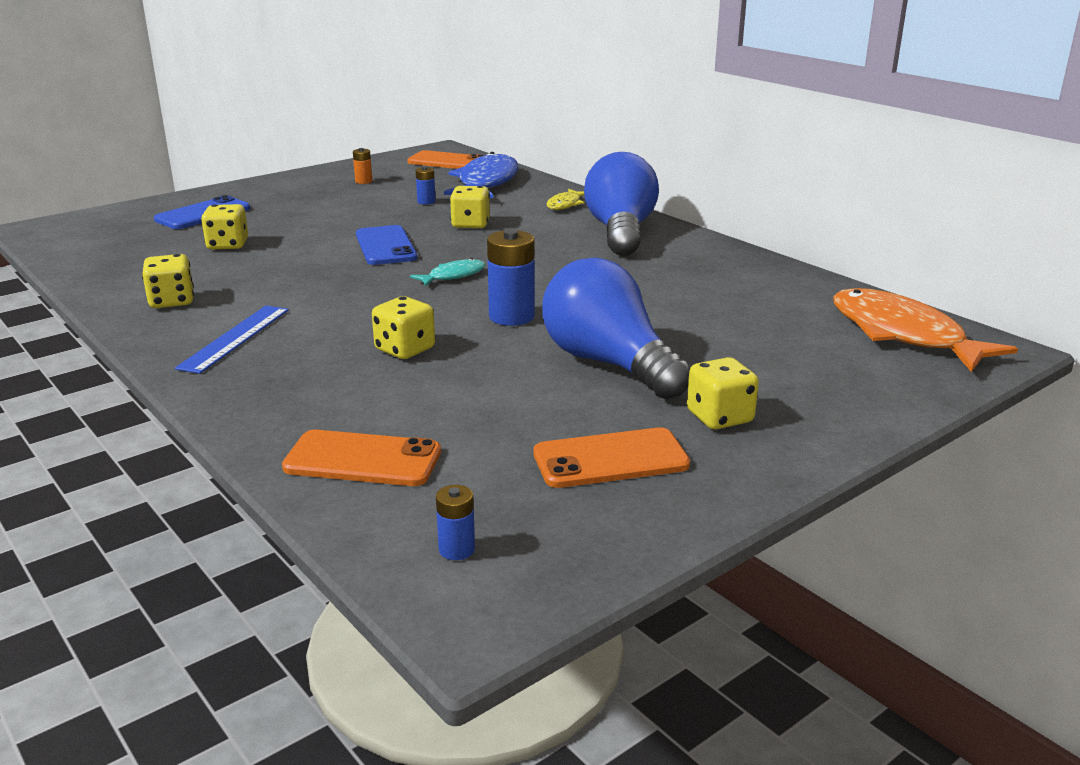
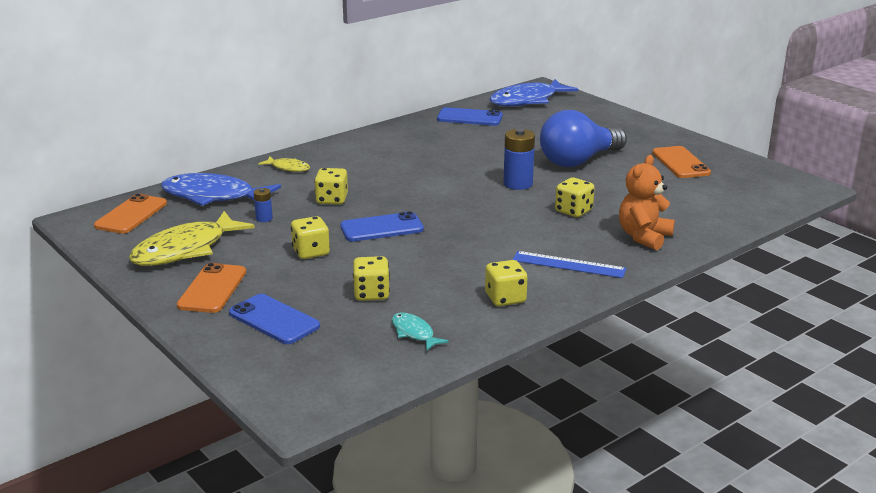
camera: 90 degrees left, 0 degrees up
orange phone [282,430,441,486] -> orange phone moved to [177,263,246,313]
orange battery [353,148,372,184] -> yellow fish [129,211,255,266]
turquoise fish [410,258,486,287] -> turquoise fish moved to [392,312,449,351]
blue battery [436,485,475,560] -> none
blue light bulb [584,152,659,256] -> none
yellow dice [687,357,759,429] -> yellow dice moved to [291,216,330,259]
orange fish [833,288,1018,372] -> blue fish [489,79,578,107]
none -> blue phone [437,107,503,126]
none -> orange teddy bear [619,155,675,250]

